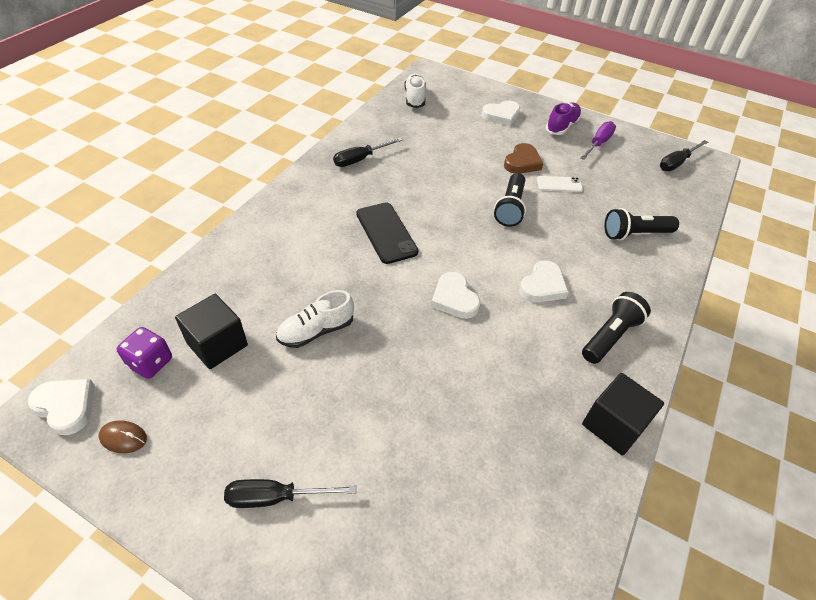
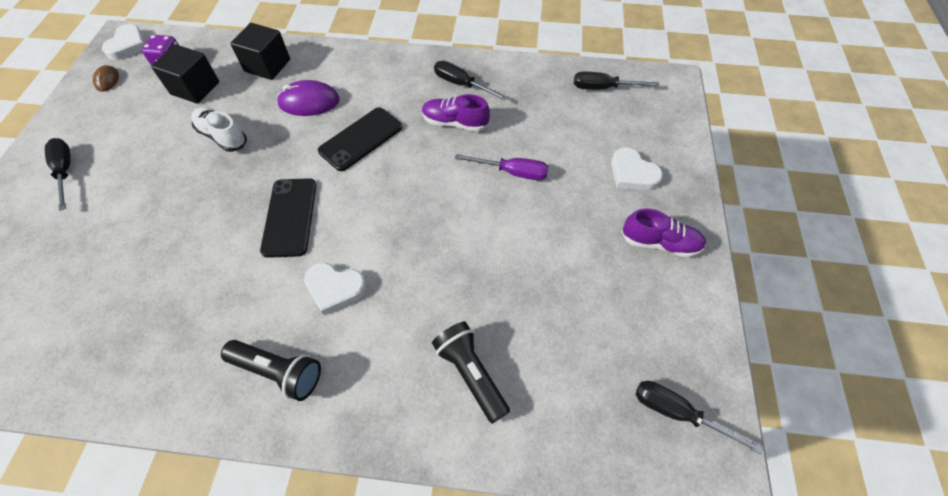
camera: 70 degrees right, 10 degrees up
white shoe [404,73,426,108] -> black screwdriver [574,71,659,89]
white heart [431,272,480,319] -> black phone [260,178,317,258]
black flashlight [494,173,526,227] -> none
brown heart [504,143,543,174] -> none
white phone [537,176,583,192] -> none
purple screwdriver [580,121,616,160] -> purple screwdriver moved to [455,154,549,180]
black cube [582,373,664,455] -> black cube moved to [230,23,290,80]
none -> purple mouse [277,80,340,116]
none -> purple shoe [422,94,490,131]

